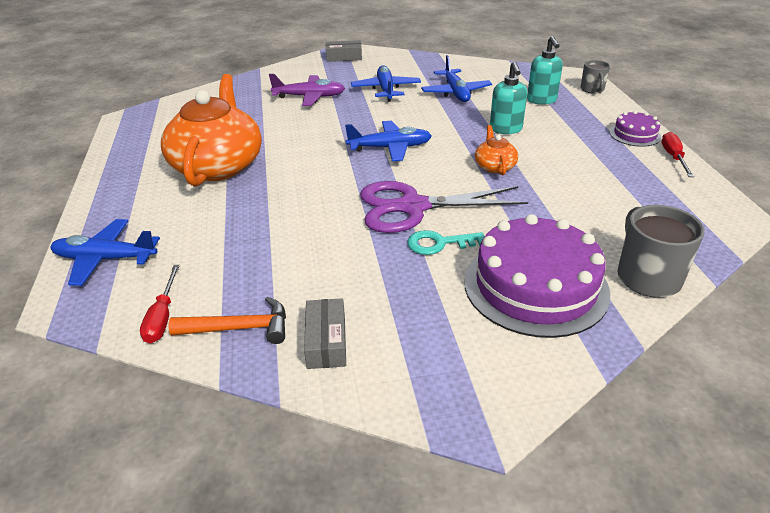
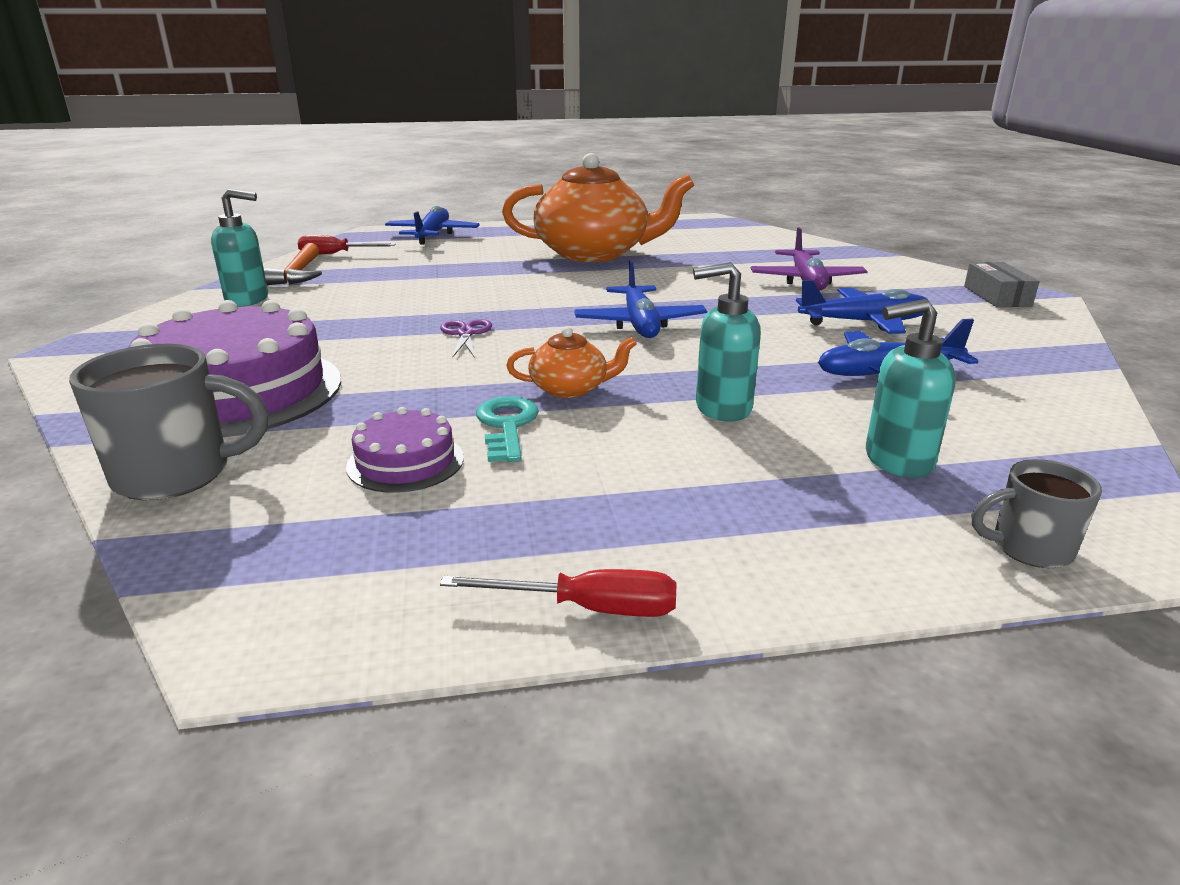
camera: 90 degrees right, 10 degrees down
grey box [304,298,346,369] -> turquoise soap dispenser [211,189,268,306]
purple scissors [360,181,528,233] -> purple scissors [440,319,492,358], size x0.43
turquoise key [407,230,485,255] -> turquoise key moved to [476,396,539,462]
purple cake [610,111,661,147] -> purple cake moved to [346,407,464,493]

